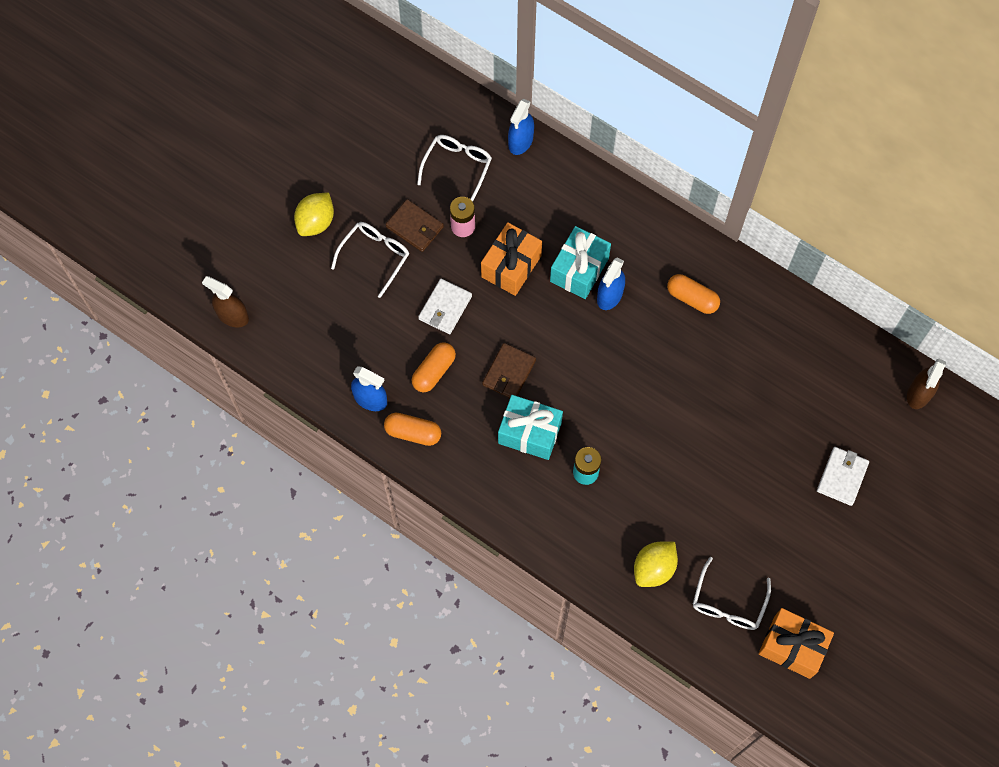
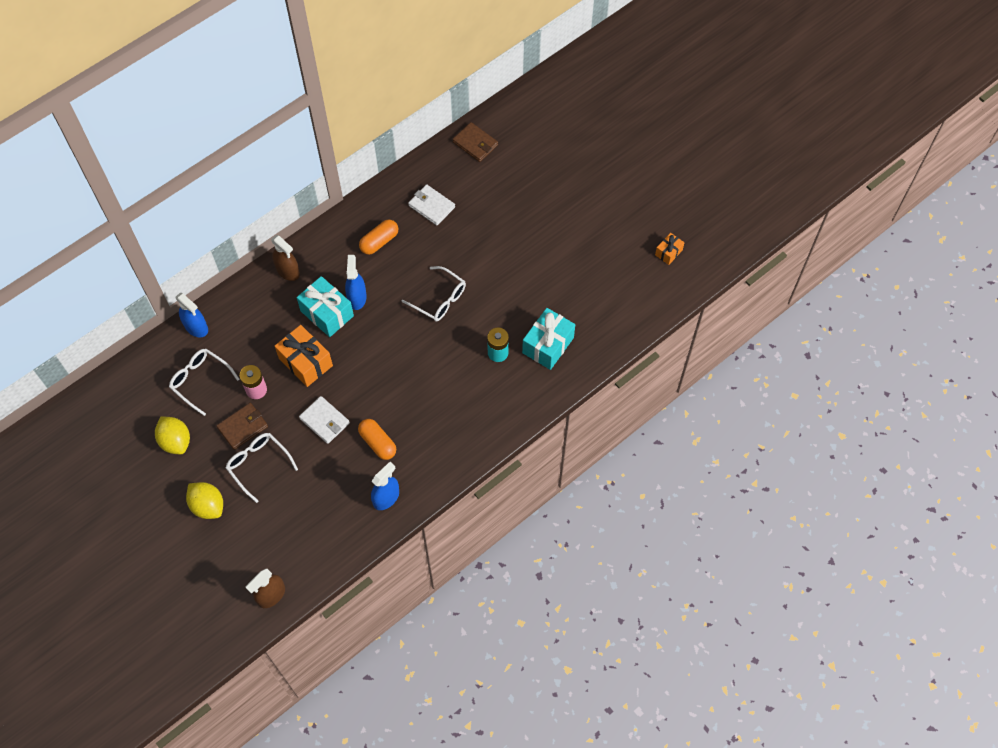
camera: 75 degrees left, 5 degrees down
orange capsule [384,413,441,446] -> none
brown wallet [482,343,536,398] -> brown wallet moved to [453,122,498,162]
turquoise gift [498,395,563,460] -> turquoise gift moved to [522,308,575,370]
blue spray bottle [597,257,625,310] -> blue spray bottle turned 135 degrees counterclockwise [345,255,367,310]
yellow lemon [634,541,678,587] -> yellow lemon moved to [155,416,190,454]
white glasses [693,557,771,630] -> white glasses moved to [402,266,466,321]
orange gift [759,608,834,679] -> orange gift [655,233,684,265], size x0.54
white wallet [817,447,869,506] -> white wallet moved to [408,184,455,225]
brown spray bottle [907,359,946,409] -> brown spray bottle moved to [271,235,300,281]

